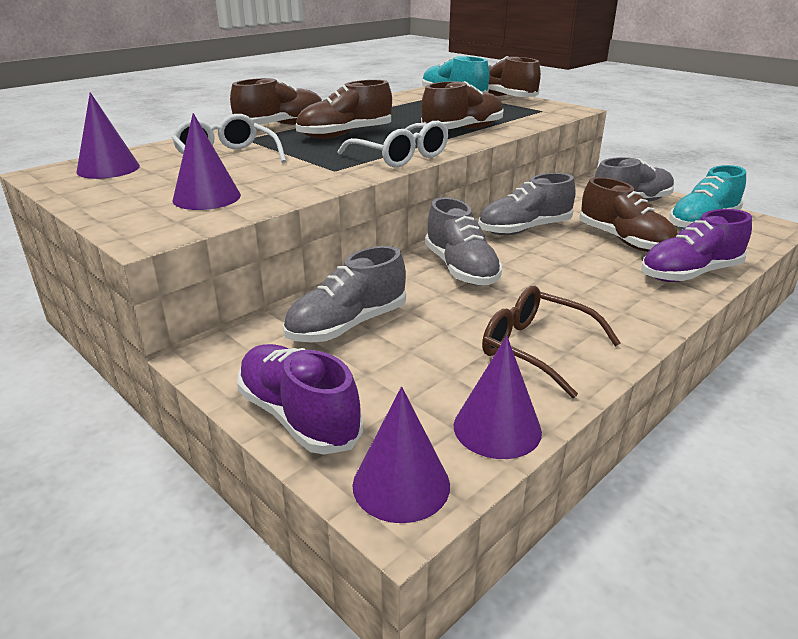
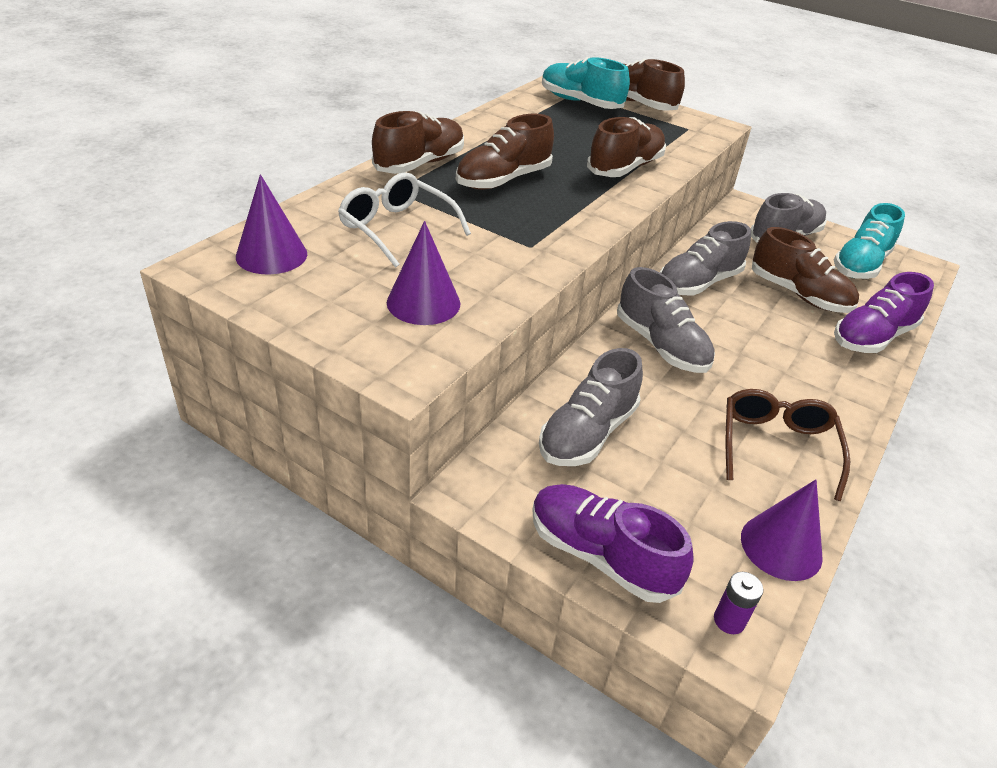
camera: 15 degrees left, 10 degrees up
white glasses [338,121,448,167] -> none
purple cone [352,387,450,523] -> purple battery [714,572,763,634]
brown glasses [482,286,621,398] -> brown glasses turned 75 degrees clockwise [726,389,850,501]

